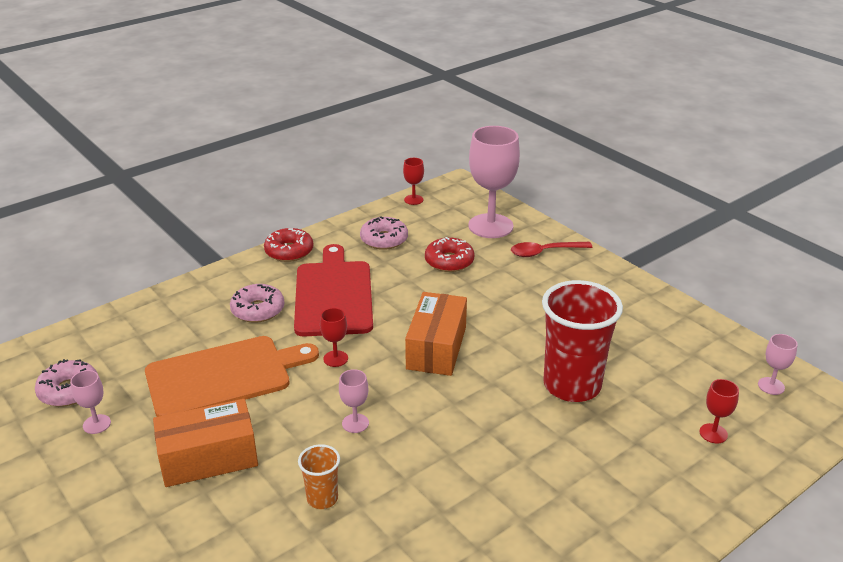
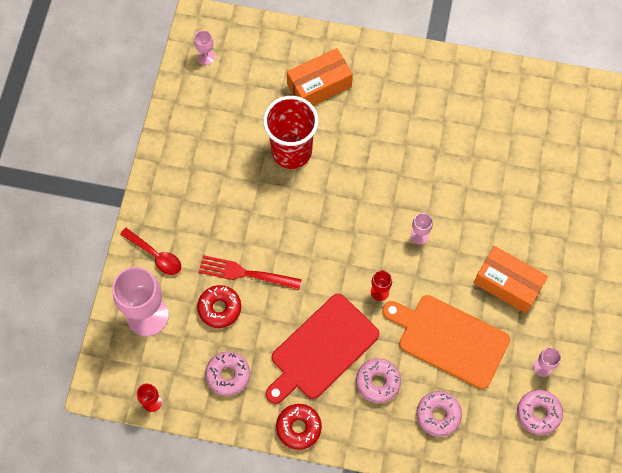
camera: 130 degrees left, 35 degrees up
orange cup [298,444,340,509] -> none
orange box [405,292,467,376] -> orange box moved to [287,48,353,105]
red goblet [700,379,739,444] -> none
none -> red fork [199,255,302,290]
none -> pink donut [416,391,462,437]

